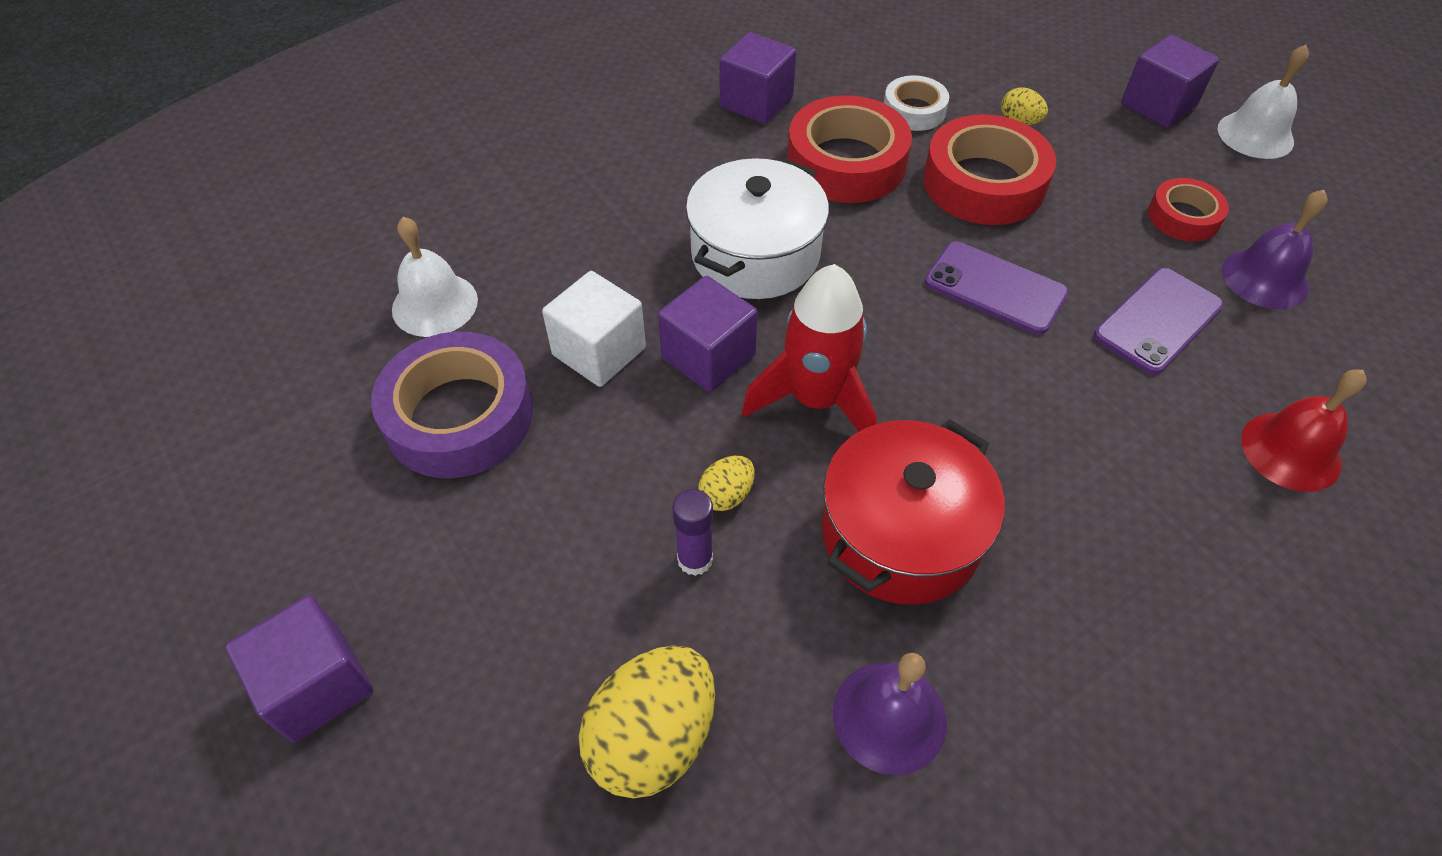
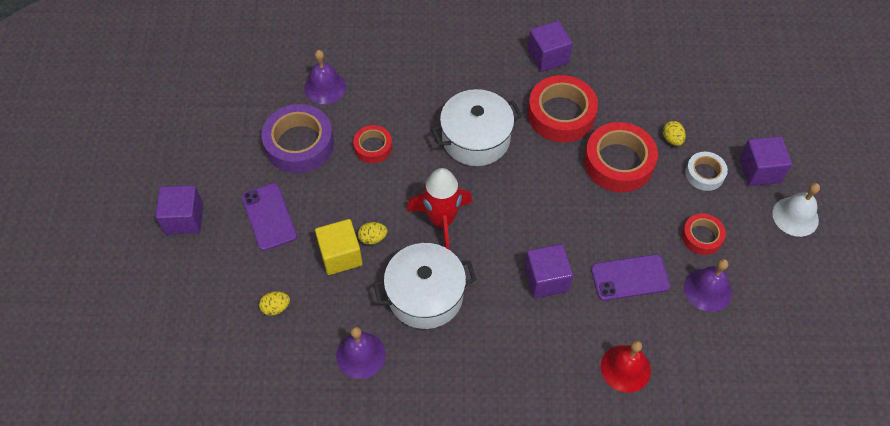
camera: 35 degrees right, 5 degrees up
white bell [392,217,478,337] -> purple bell [304,50,346,104]
white cube [542,271,646,387] -> red tape [353,125,392,163]
yellow egg [579,645,715,798] -> yellow egg [259,291,290,316], size x0.49
purple cube [658,276,758,392] -> purple cube moved to [525,244,573,298]
purple glue stick [672,489,713,576] -> yellow cube [315,219,363,275]
red pot [822,419,1005,604] -> white pot [373,243,477,329]
white tape [884,75,949,131] -> white tape moved to [685,152,728,191]
purple phone [925,241,1069,335] -> purple phone moved to [242,183,297,251]

